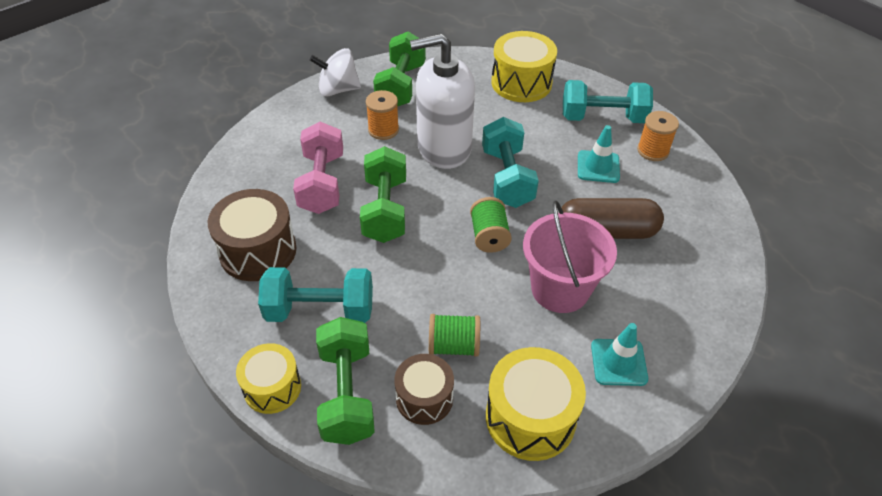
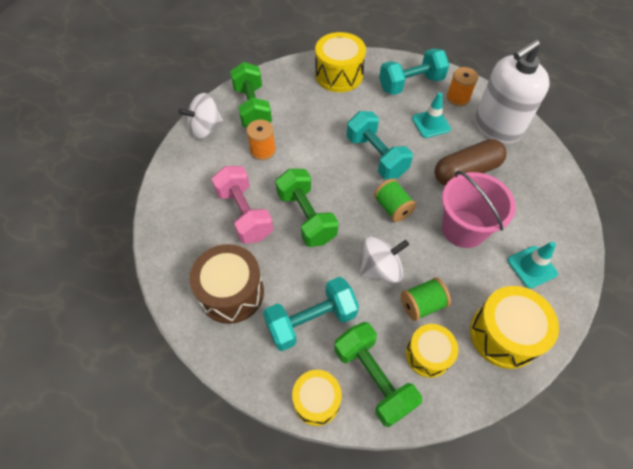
camera: 25 degrees left, 10 degrees up
brown drum [395,354,454,425] -> yellow drum [406,324,458,378]
white soap dispenser [410,33,475,169] -> white soap dispenser moved to [475,39,550,144]
none -> white spinning top [360,236,409,283]

